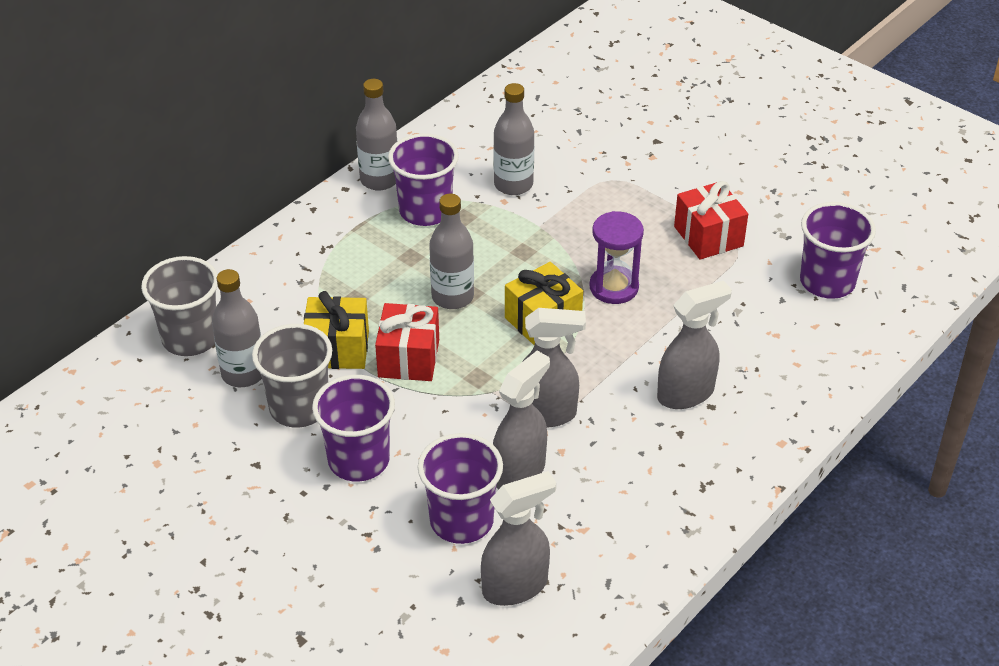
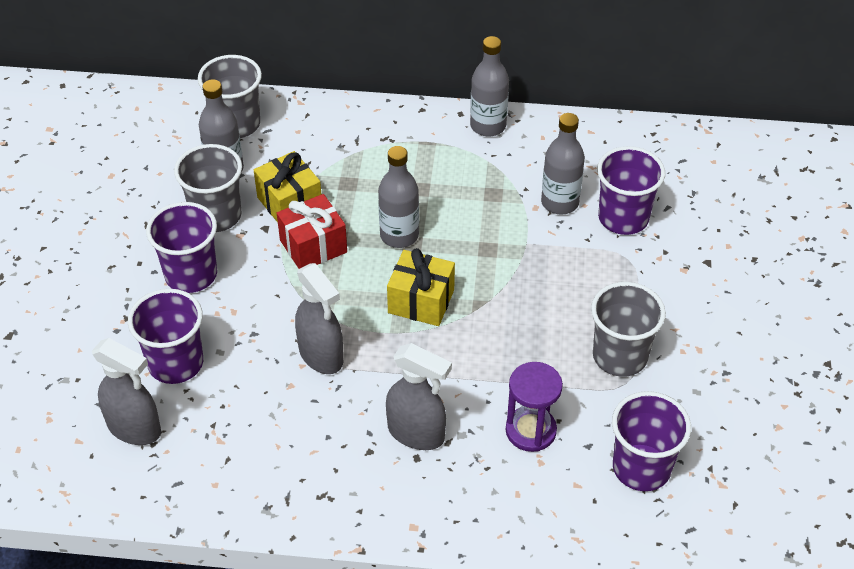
camera: 55 degrees right, 5 degrees up
purple cup [388,133,459,226] -> purple cup moved to [597,146,665,235]
grey spray bottle [493,351,550,489] -> none
purple hourglass [589,211,644,304] -> purple hourglass moved to [506,362,563,452]
red gift [674,181,748,260] -> grey cup [591,282,666,377]

